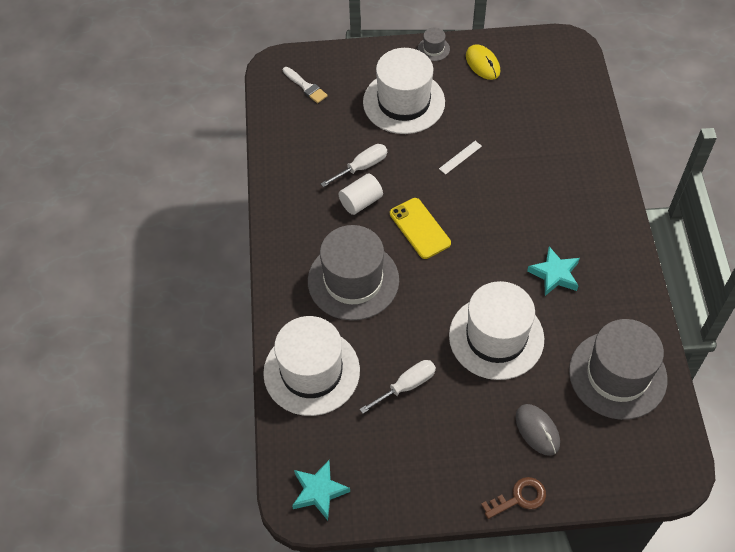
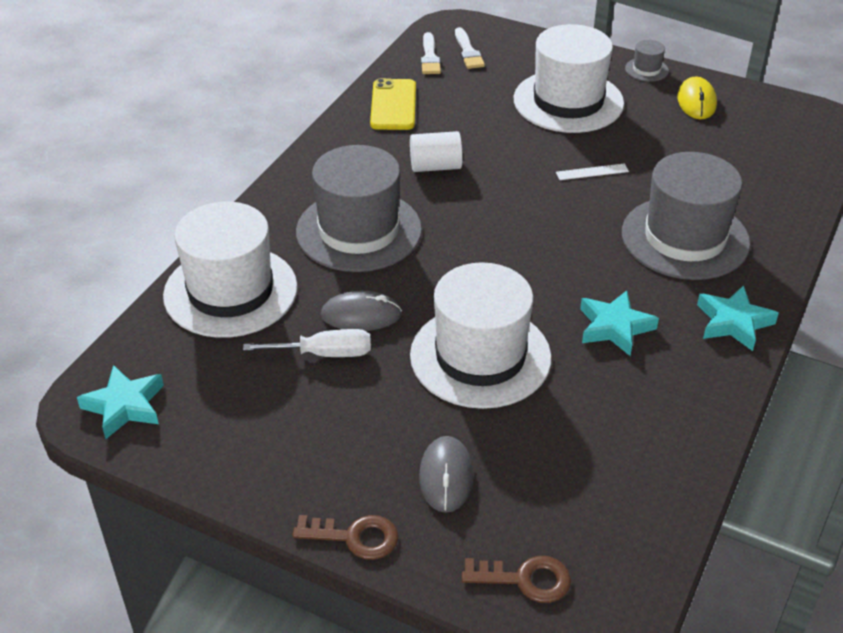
camera: 30 degrees right, 15 degrees down
white screwdriver [321,144,387,187] -> none
yellow phone [390,198,451,259] -> yellow phone moved to [370,78,416,130]
grey hat [569,319,668,420] -> grey hat moved to [622,152,750,280]
none -> grey mouse [321,291,402,331]
none -> white brush [421,32,441,74]
none -> brown key [462,556,571,603]
none -> turquoise star [697,285,779,351]

